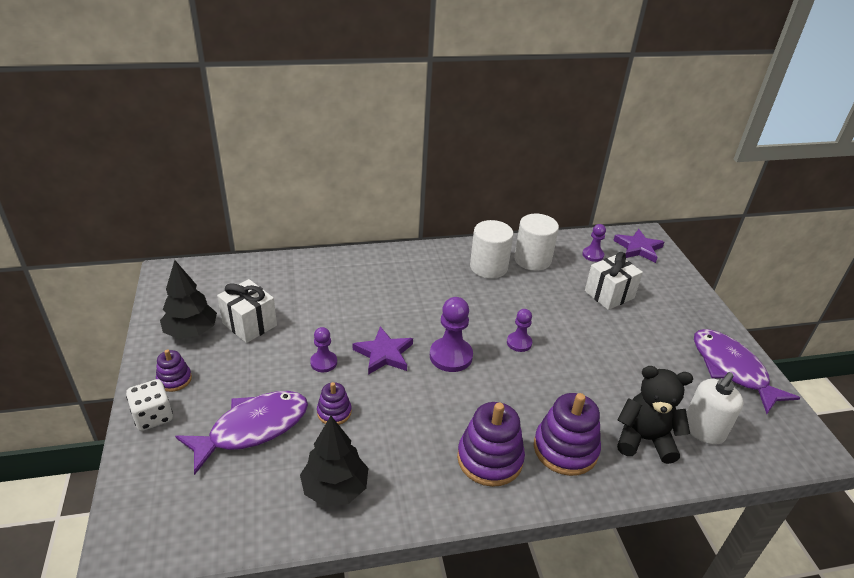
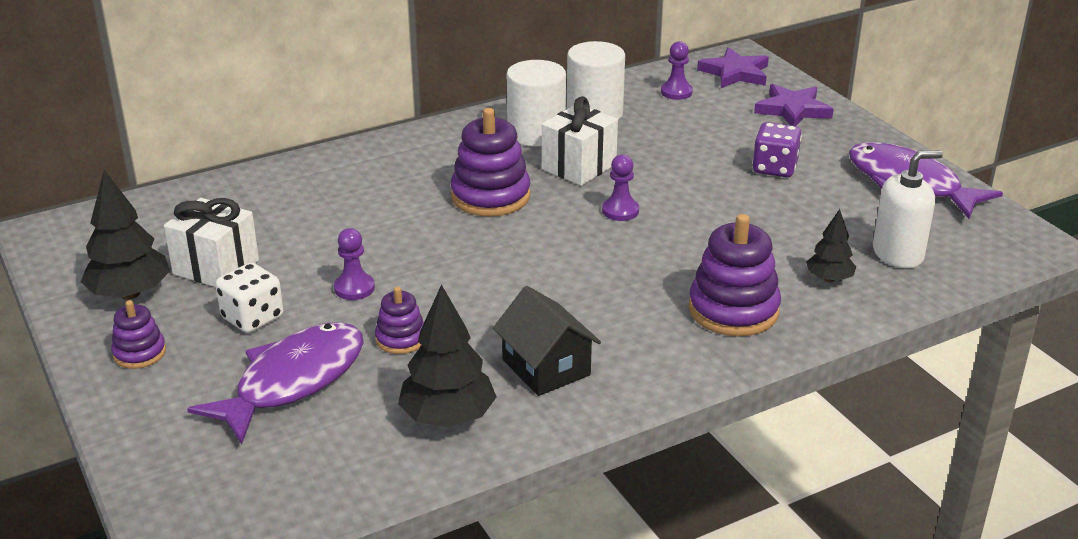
camera: 15 degrees left, 5 degrees down
white dice [126,379,173,431] -> white dice moved to [216,263,283,333]
purple star [353,326,413,375] -> purple star moved to [754,84,834,126]
purple pawn [430,297,473,372] -> none
purple stacking toy [457,402,525,487] -> purple stacking toy moved to [451,108,531,217]
white gift [585,252,643,310] -> white gift moved to [542,96,618,186]
black teddy bear [617,366,693,464] -> black tree [806,209,856,282]
white soap dispenser [686,372,743,445] -> white soap dispenser turned 135 degrees counterclockwise [873,150,943,268]
none -> black house [493,286,601,396]
none -> purple dice [752,122,802,177]

